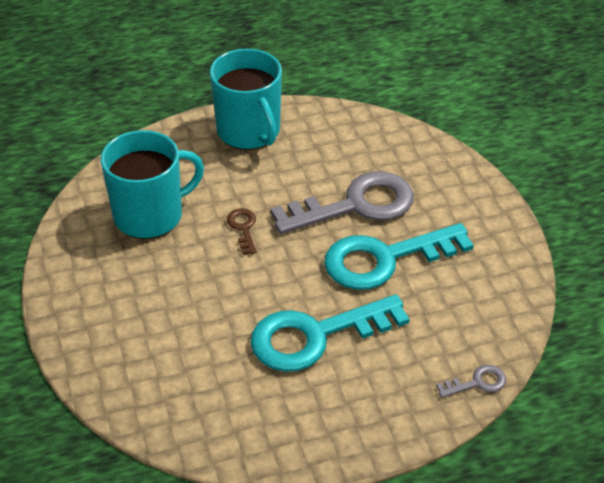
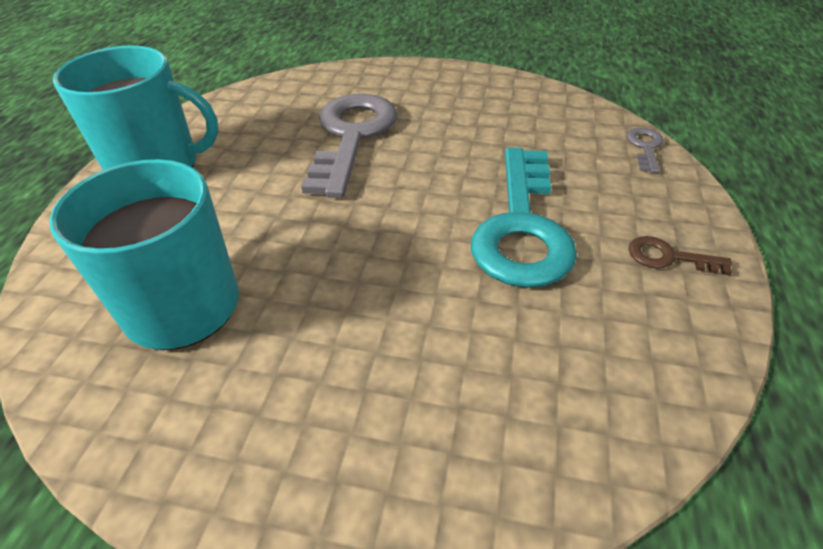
camera: 60 degrees left, 0 degrees up
brown key [227,208,257,255] -> brown key moved to [629,236,732,275]
turquoise key [324,223,474,290] -> none

